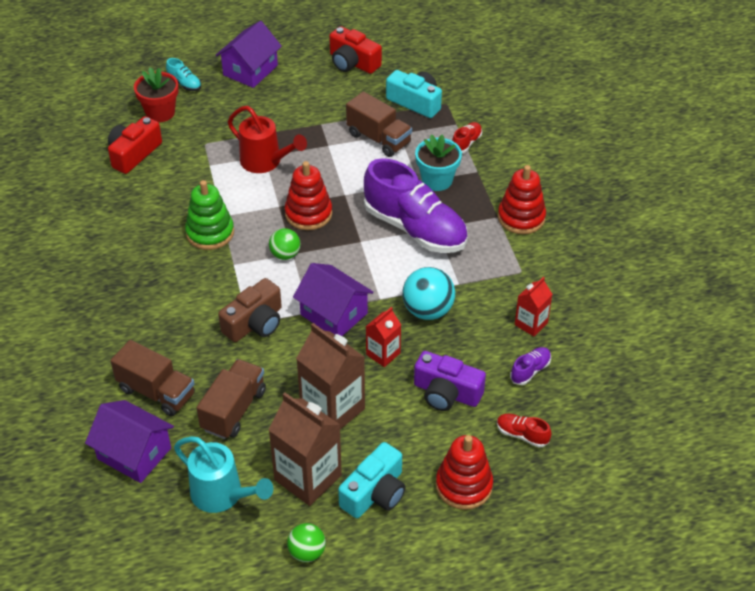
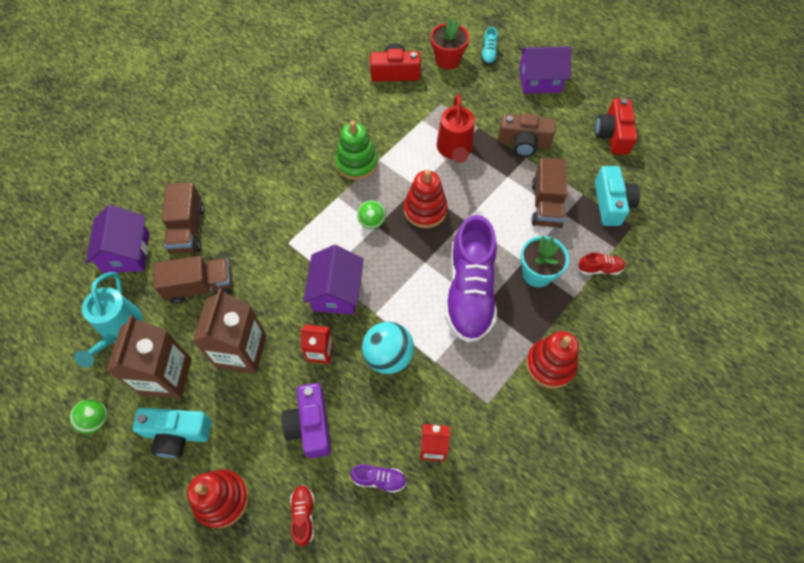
camera: 55 degrees right, 15 degrees up
brown camera [218,278,282,342] -> brown camera moved to [498,113,556,157]

